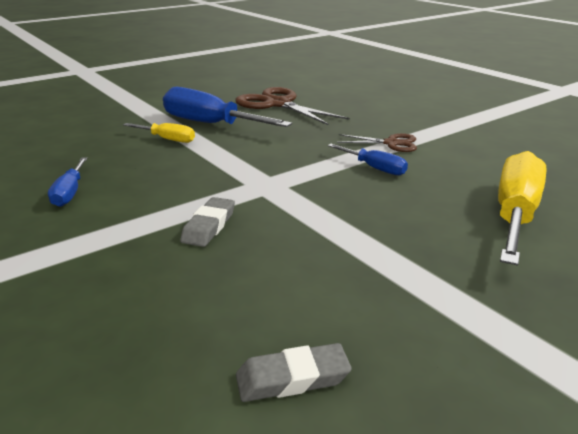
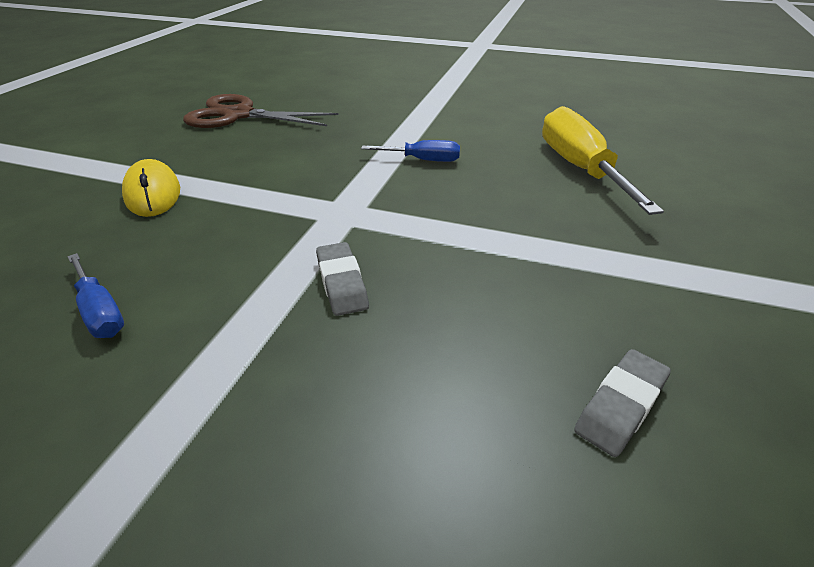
camera: 35 degrees left, 10 degrees up
yellow screwdriver [123,123,195,143] -> yellow mouse [122,159,180,217]
blue screwdriver [163,87,292,127] -> none
brown scissors [337,133,417,152] -> none

